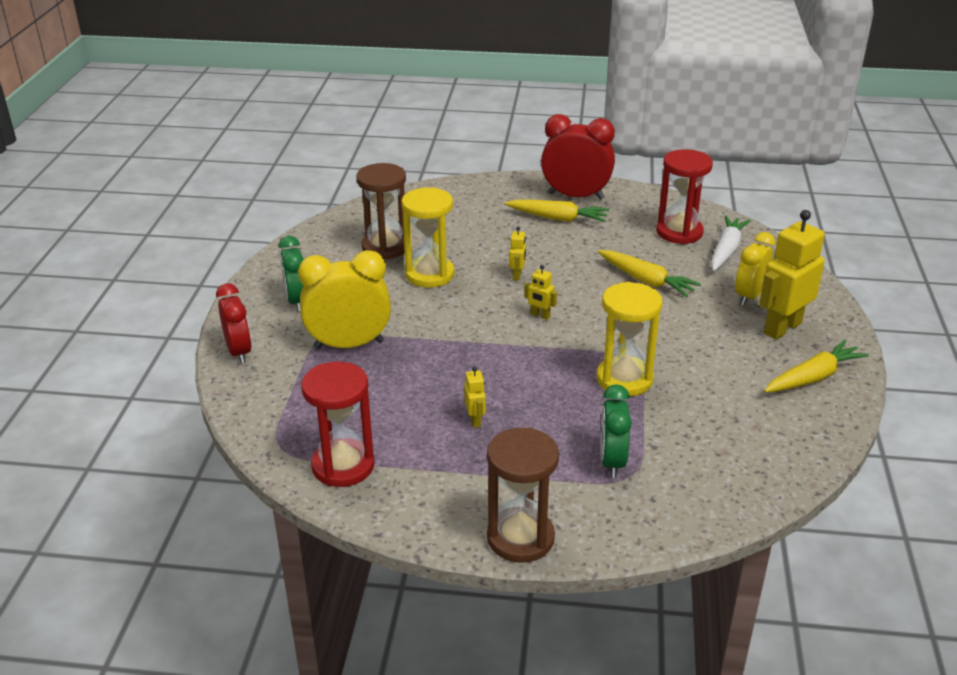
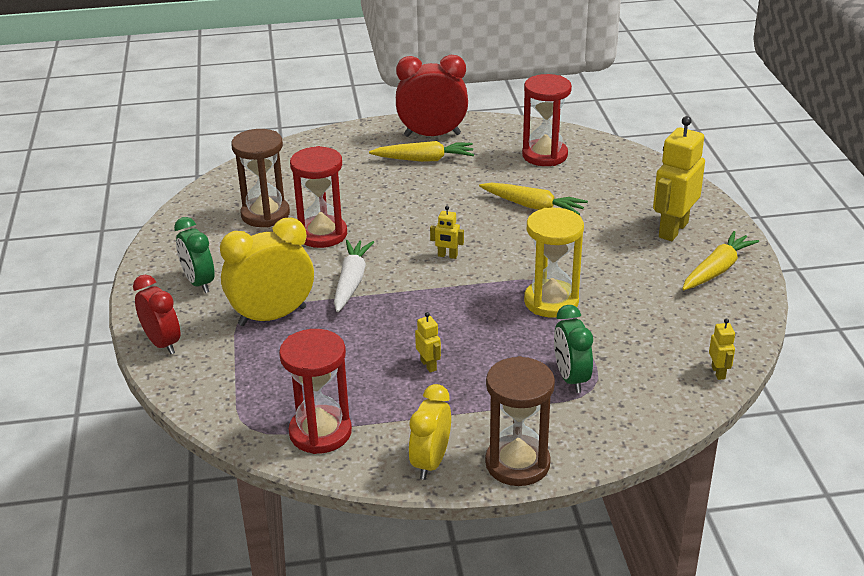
camera: 15 degrees left, 0 degrees up
yellow hourglass [401,187,454,288] -> red hourglass [290,146,347,248]
yellow robot [509,226,526,280] -> yellow robot moved to [709,319,735,380]
white carrot [711,215,751,271] -> white carrot moved to [334,240,374,312]
yellow clock [735,232,775,305] -> yellow clock moved to [409,384,451,480]

